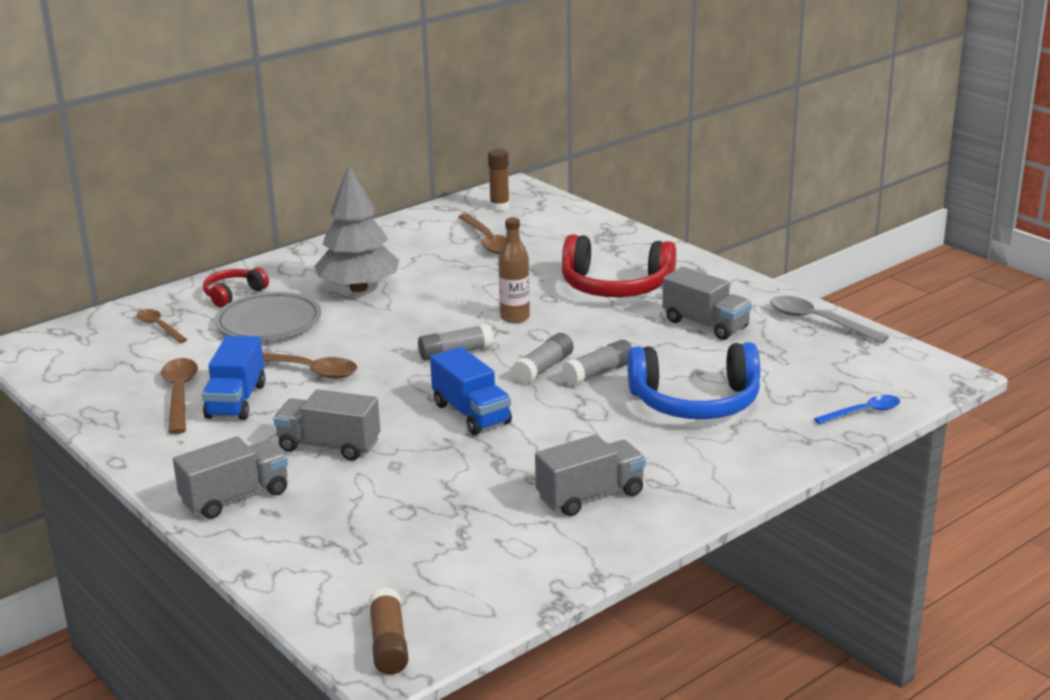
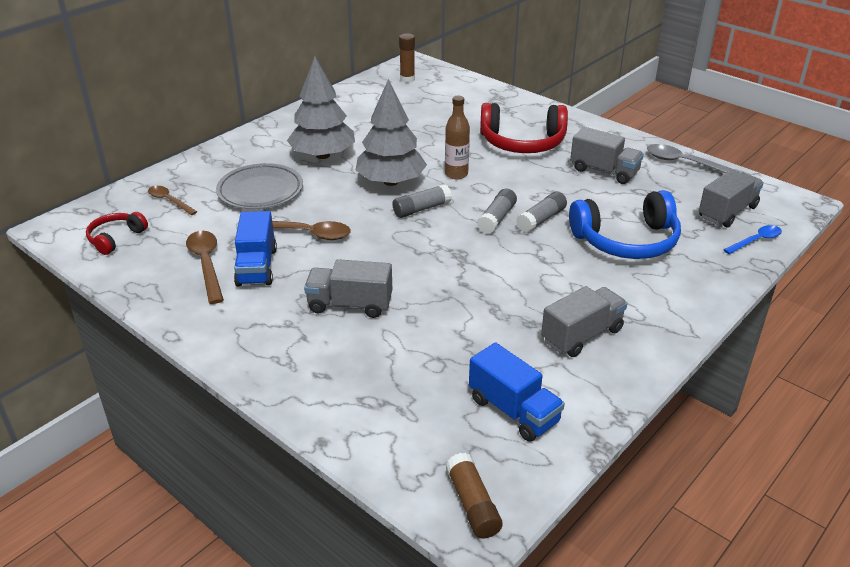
camera: 10 degrees left, 10 degrees up
grey truck [173,436,288,519] -> grey truck moved to [699,170,764,228]
red headphones [203,267,269,308] -> red headphones moved to [86,212,148,255]
blue truck [430,347,512,435] -> blue truck moved to [469,342,565,442]
brown spoon [458,214,506,254] -> none
none -> grey tree [356,79,427,186]

